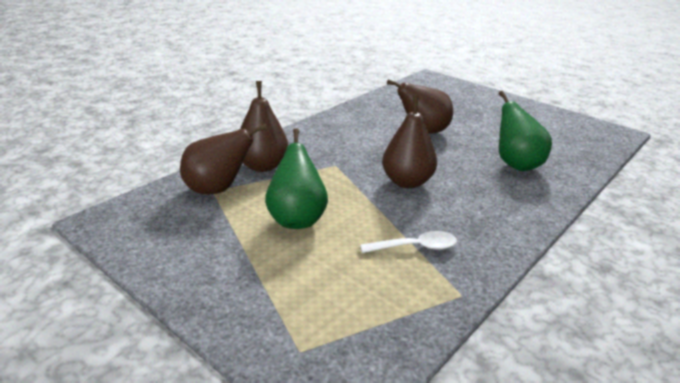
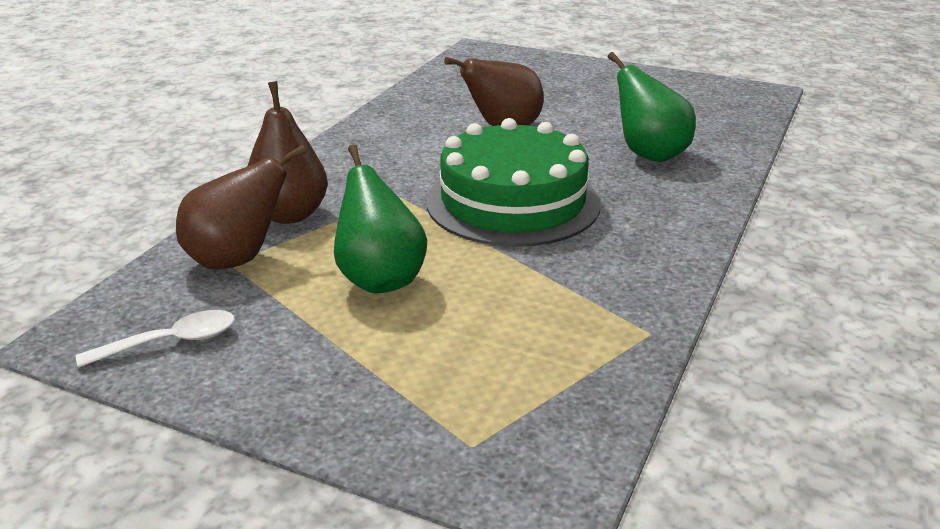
camera: 15 degrees left, 0 degrees up
white spoon [360,231,457,253] -> white spoon moved to [76,310,234,368]
brown pear [382,95,437,189] -> green cake [426,118,601,247]

